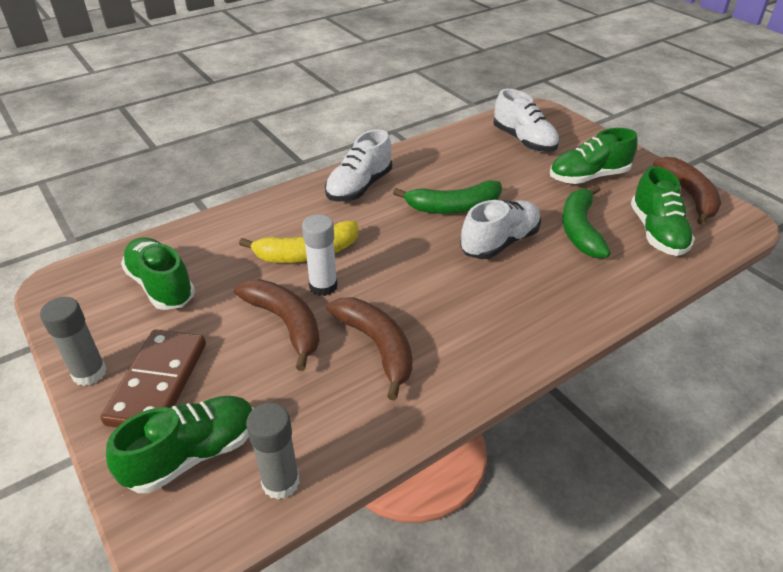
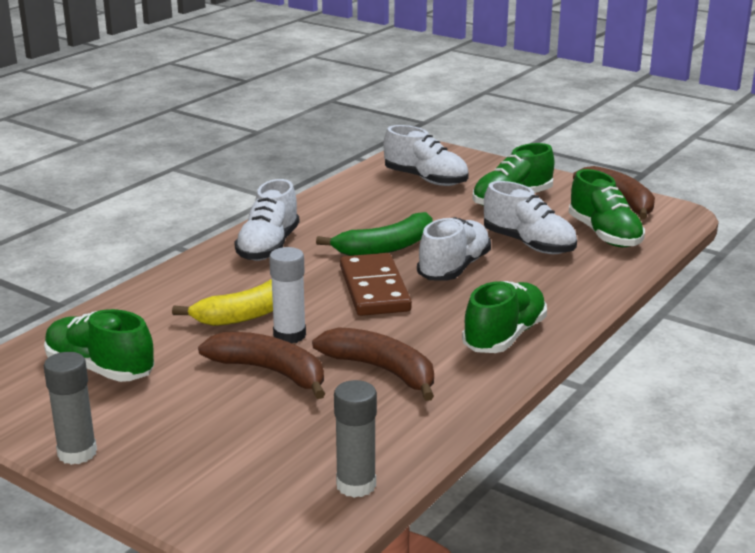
camera: 20 degrees left, 15 degrees down
brown domino [100,329,206,428] -> brown domino moved to [340,253,412,316]
green shoe [106,396,254,493] -> green shoe moved to [462,281,547,353]
green banana [562,185,611,258] -> white shoe [484,181,577,254]

